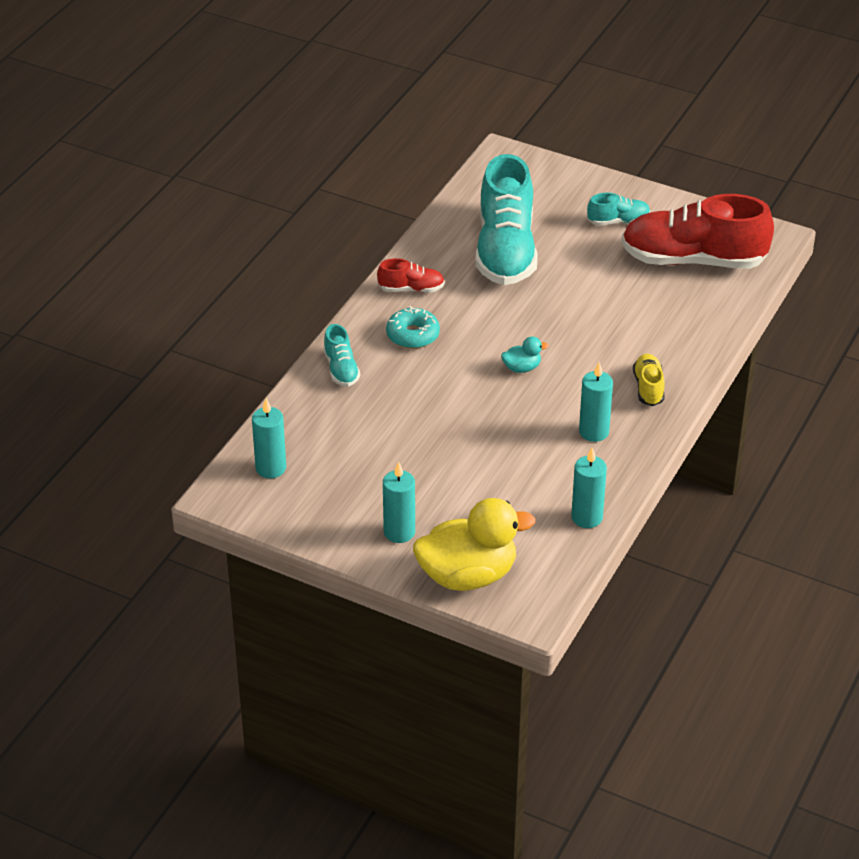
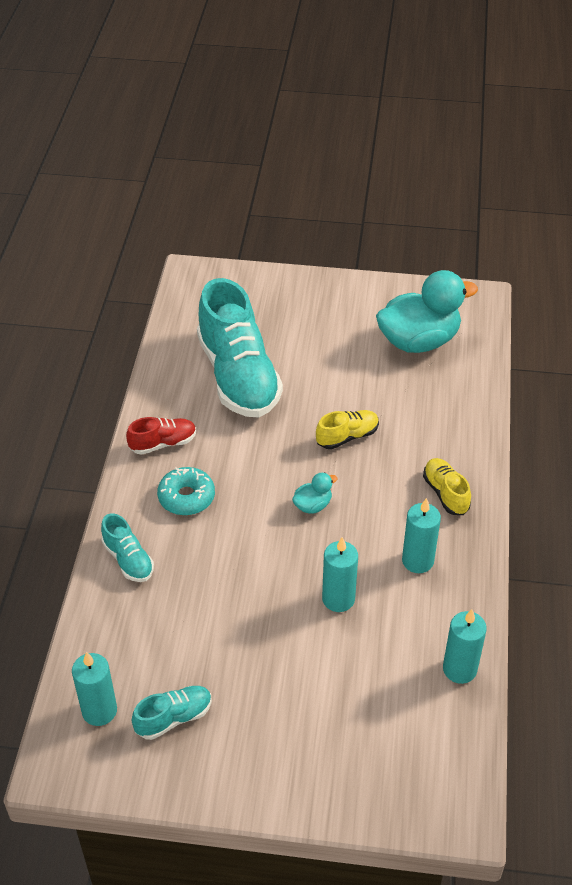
camera: 20 degrees left, 5 degrees up
turquoise candle [383,461,415,543] -> turquoise candle moved to [322,537,358,612]
yellow duck [413,498,536,591] -> none
turquoise shoe [587,193,650,226] -> turquoise shoe moved to [132,686,212,740]
red shoe [622,194,774,269] -> turquoise duck [376,270,478,353]
none -> yellow shoe [316,410,379,449]

